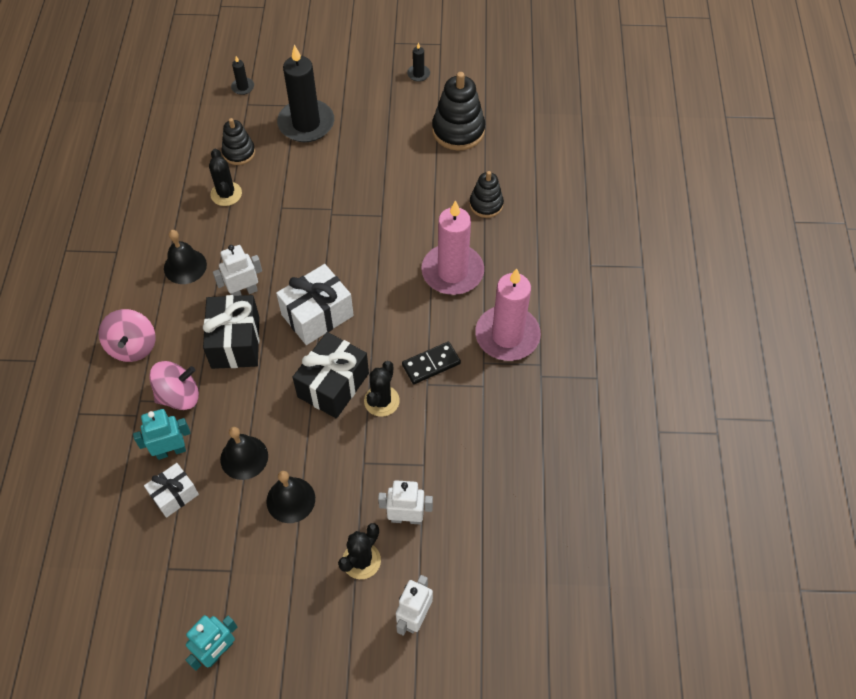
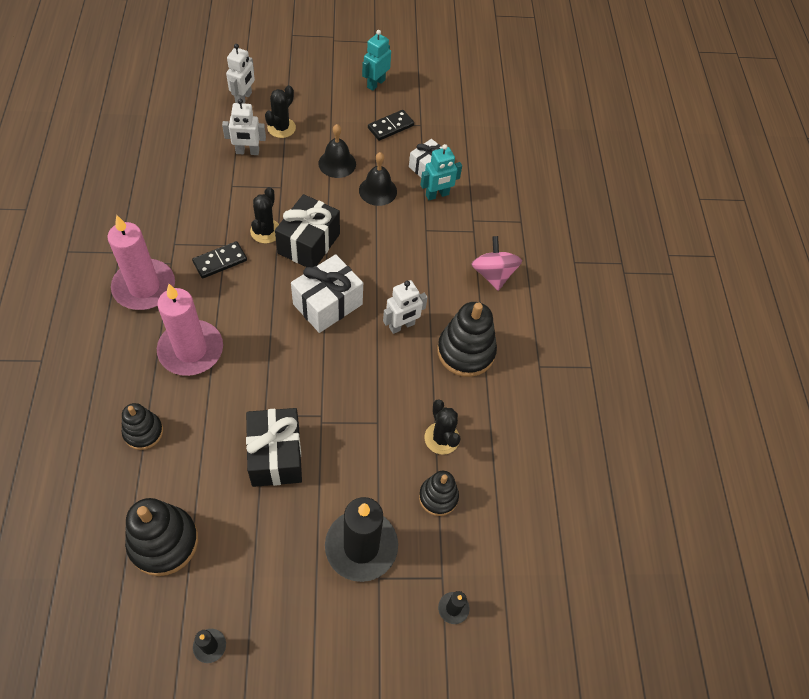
camera: 170 degrees right, 0 degrees up
pink spinning top [149,361,199,410] -> none
black bell [164,230,207,284] -> black stacking toy [437,302,497,377]
black gift [203,295,260,369] -> black gift moved to [246,408,302,487]
none -> black domino [368,110,414,141]

